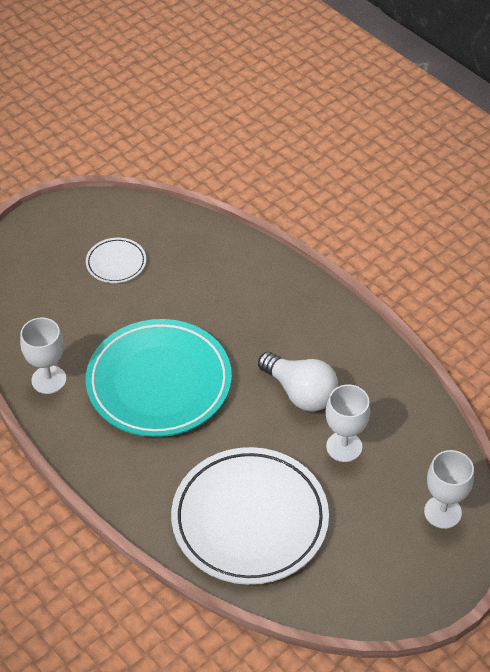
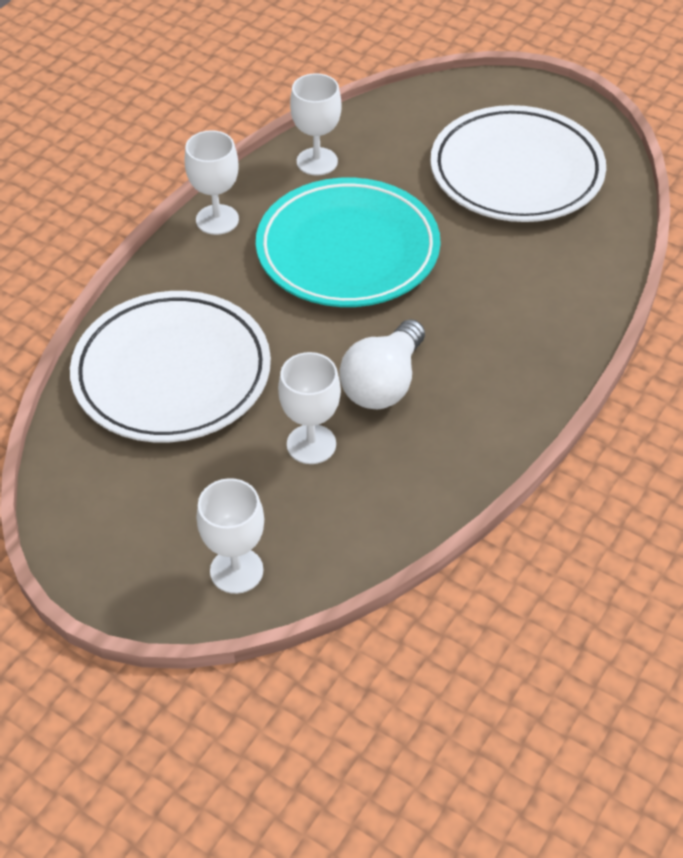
camera: 75 degrees right, 0 degrees up
white plate [86,238,146,283] -> white plate [430,105,606,222], size x2.23
none -> white goblet [185,130,239,235]

